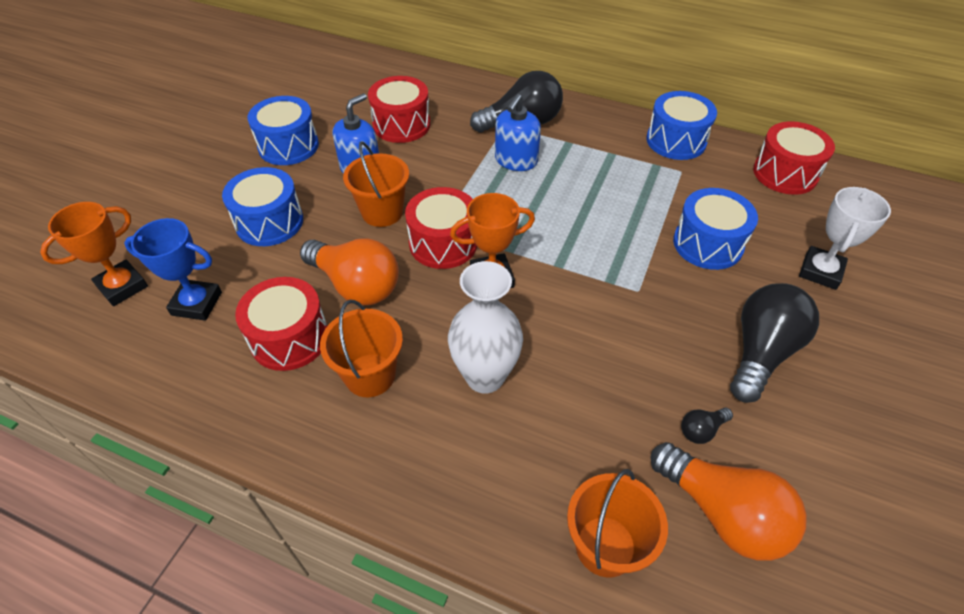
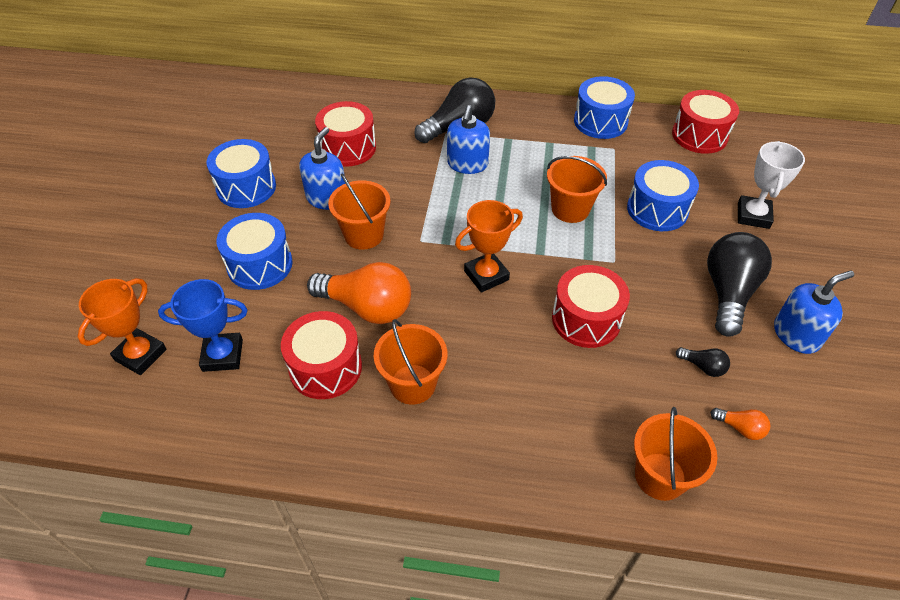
camera: 15 degrees left, 0 degrees up
red drum [405,187,477,269] -> red drum moved to [552,265,630,348]
white vase [448,261,523,394] -> none
orange light bulb [650,442,807,561] -> orange light bulb [710,408,770,440], size x0.44
black light bulb [681,408,733,444] -> black light bulb turned 105 degrees counterclockwise [676,347,730,377]
none -> orange bucket [547,156,607,223]
none -> blue soap dispenser [774,270,854,354]

